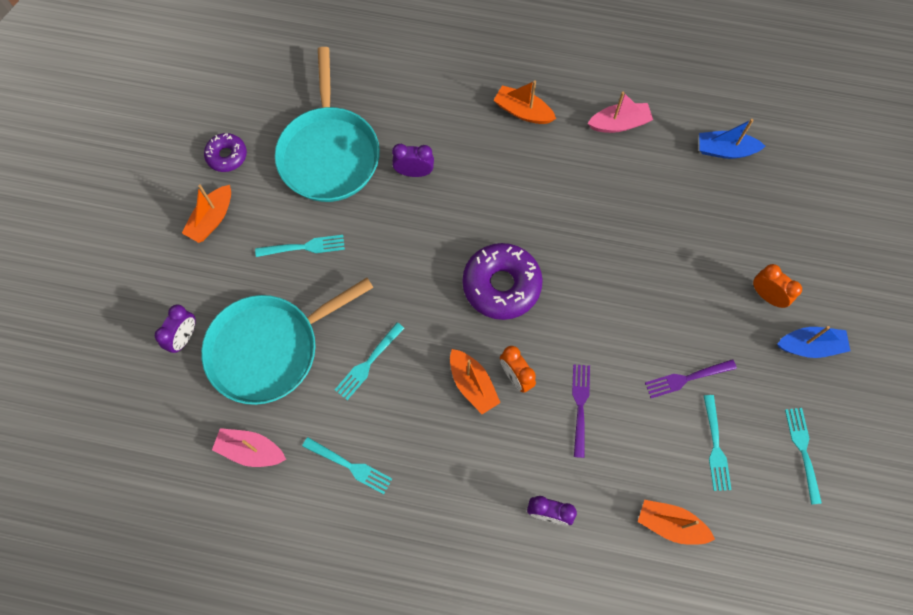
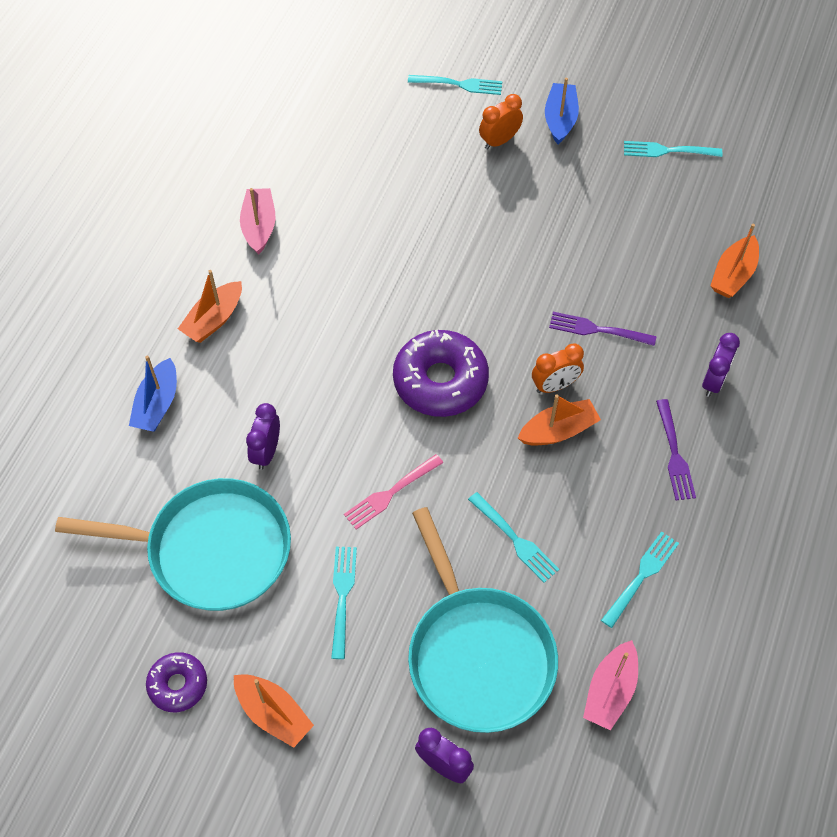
camera: 80 degrees left, 10 degrees down
purple fork [645,359,737,398] -> purple fork moved to [656,399,696,500]
blue boat [699,119,765,159] -> blue boat moved to [129,355,177,432]
turquoise fork [704,395,732,491] -> turquoise fork moved to [408,75,502,95]
none -> pink fork [344,454,443,529]

